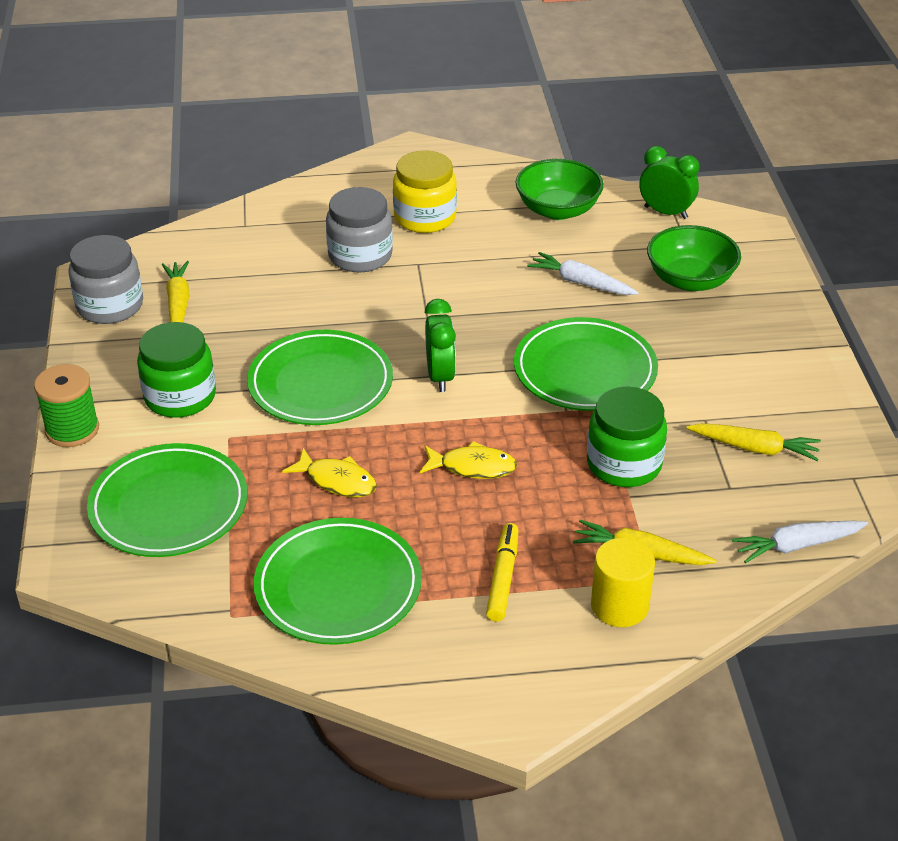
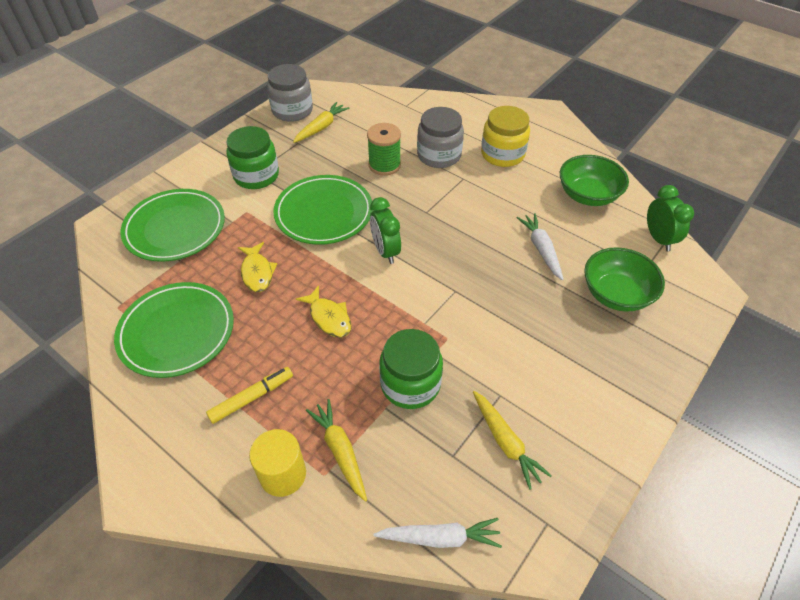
camera: 45 degrees right, 10 degrees up
green spool [34,364,99,447] -> green spool moved to [367,123,401,176]
green clock [425,299,456,392] -> green clock turned 120 degrees clockwise [370,197,401,264]
green plate [514,317,658,411] -> none
white carrot [732,521,868,563] -> white carrot turned 150 degrees clockwise [374,518,502,548]

